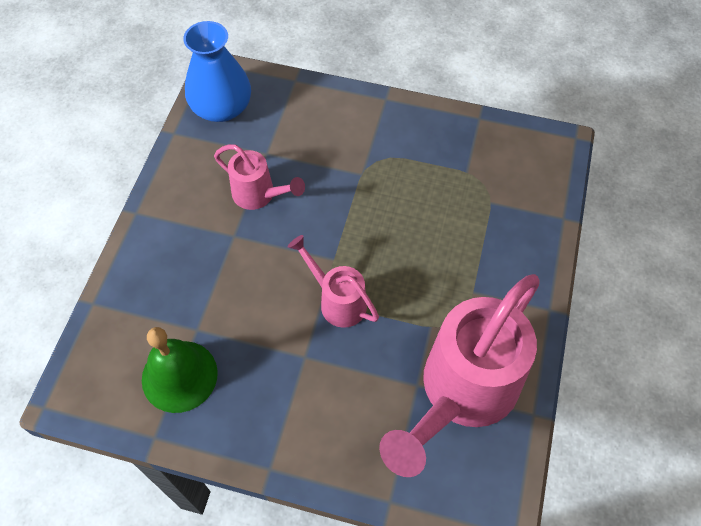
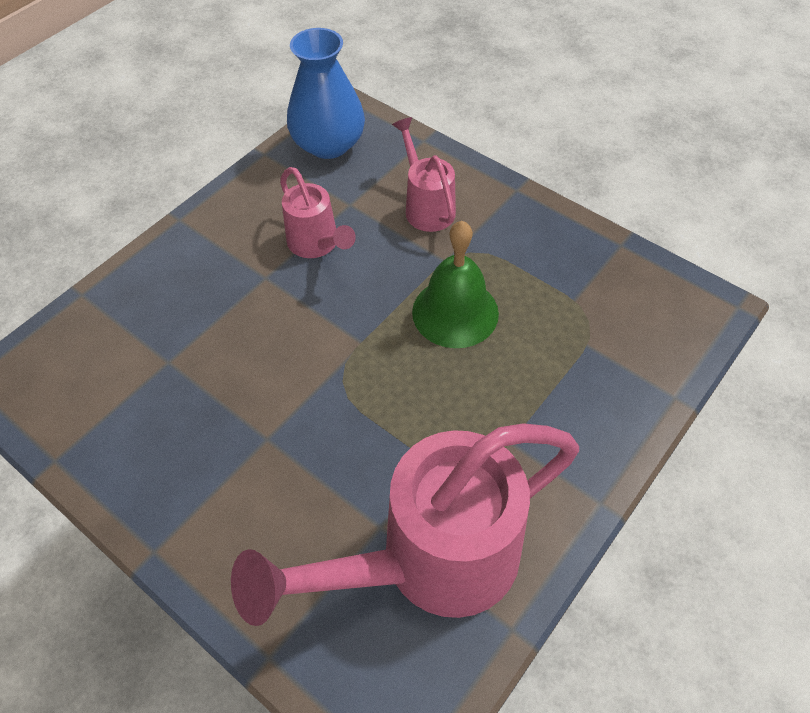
camera: 25 degrees right, 5 degrees down
green bell [142,327,218,413] -> green bell moved to [412,221,499,348]
pink watering can [288,235,379,328] -> pink watering can moved to [392,117,456,232]

